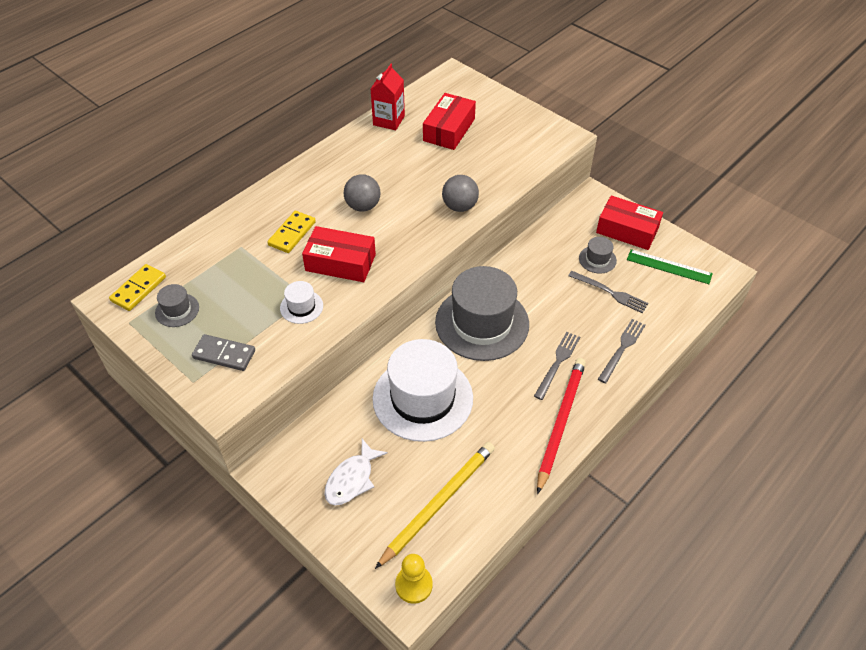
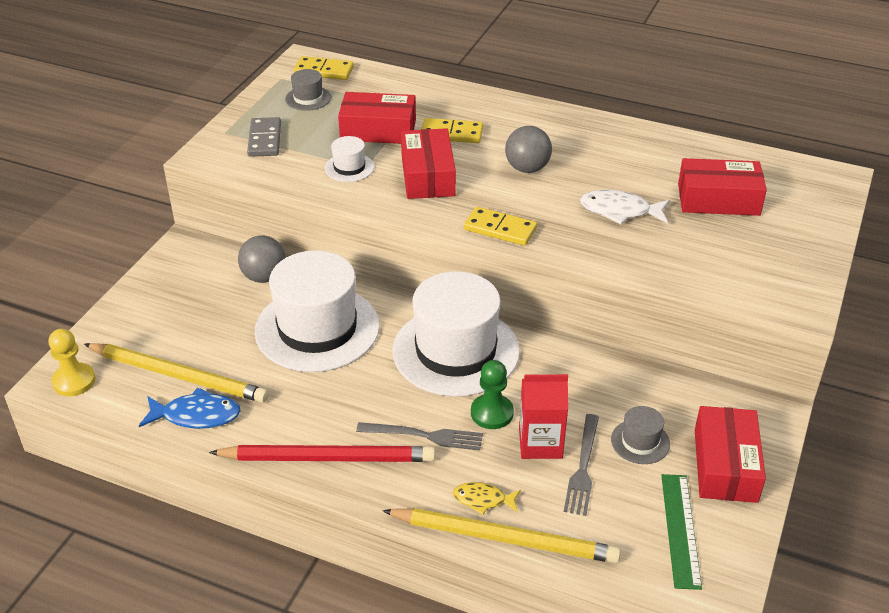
camera: 70 degrees right, 10 degrees down
white fish [324,439,388,506] -> white fish moved to [580,190,670,224]
red carton [371,64,405,130] -> red carton moved to [519,374,568,459]
grey hat [435,266,529,361] -> white hat [392,271,520,397]
grey ball [442,175,479,212] -> grey ball moved to [238,236,286,283]
grey fork [598,319,646,383] -> yellow fish [453,482,521,515]
none -> blue fish [139,388,240,429]
none -> red box [338,92,416,144]
none -> yellow pencil [382,508,621,563]
none -> yellow domino [464,207,537,246]
none -> green pawn [471,360,514,429]

